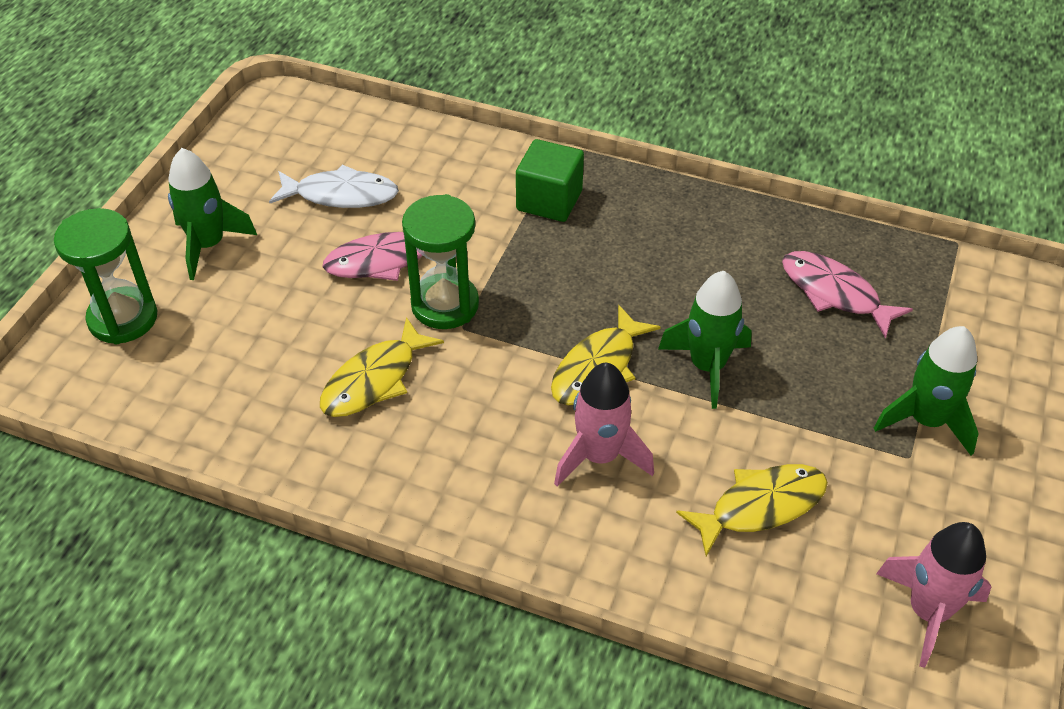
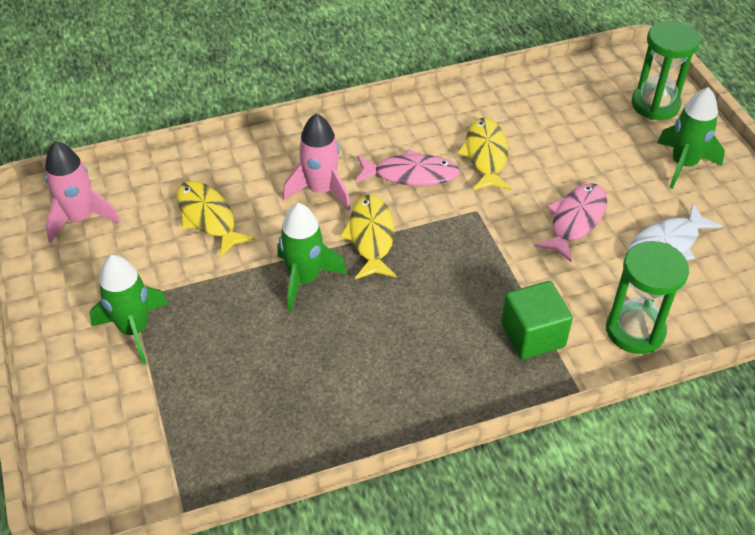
camera: 140 degrees right, 0 degrees up
green hourglass [402,194,479,329] -> green hourglass moved to [606,241,689,354]
yellow fish [676,464,828,556] -> yellow fish turned 120 degrees clockwise [176,181,255,257]
pink fish [782,251,913,339] -> pink fish moved to [355,149,460,186]

